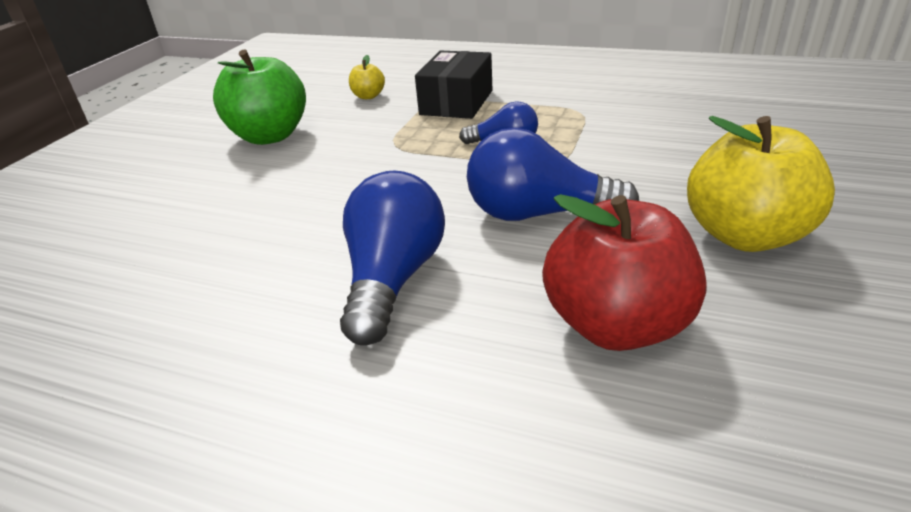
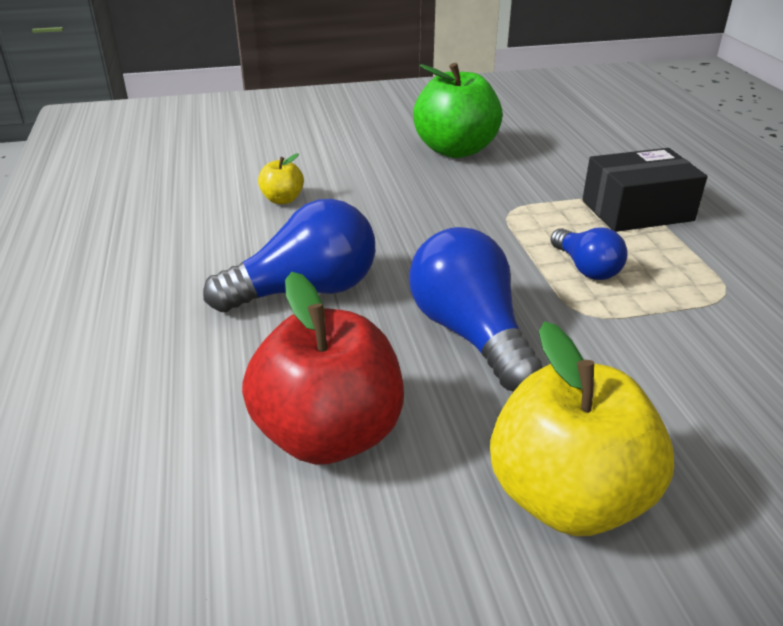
camera: 55 degrees right, 0 degrees up
yellow apple [349,55,385,99] -> yellow apple moved to [258,154,304,204]

